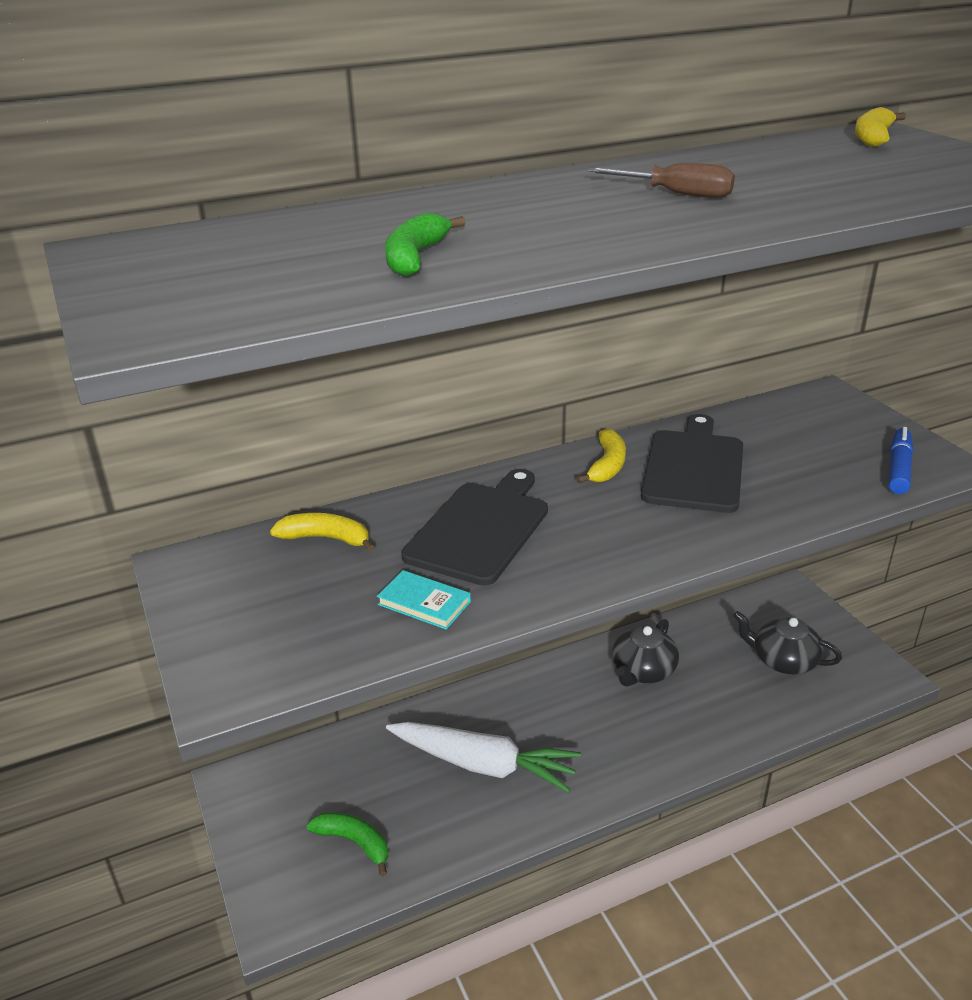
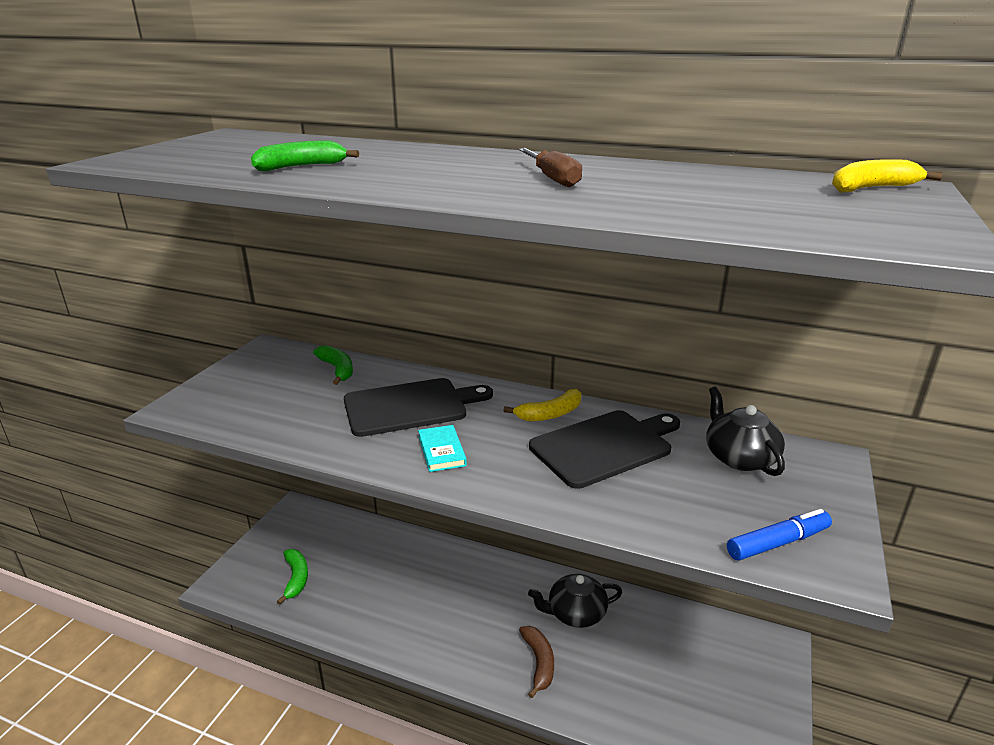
camera: 45 degrees right, 5 degrees down
yellow banana [270,513,374,552] -> green banana [313,345,353,385]
turquoise book [377,570,471,630] -> turquoise book moved to [418,425,467,472]
white carrot [386,722,581,793] -> none
black teapot [733,611,842,675] -> black teapot moved to [706,387,785,476]
none -> brown banana [519,626,554,698]

